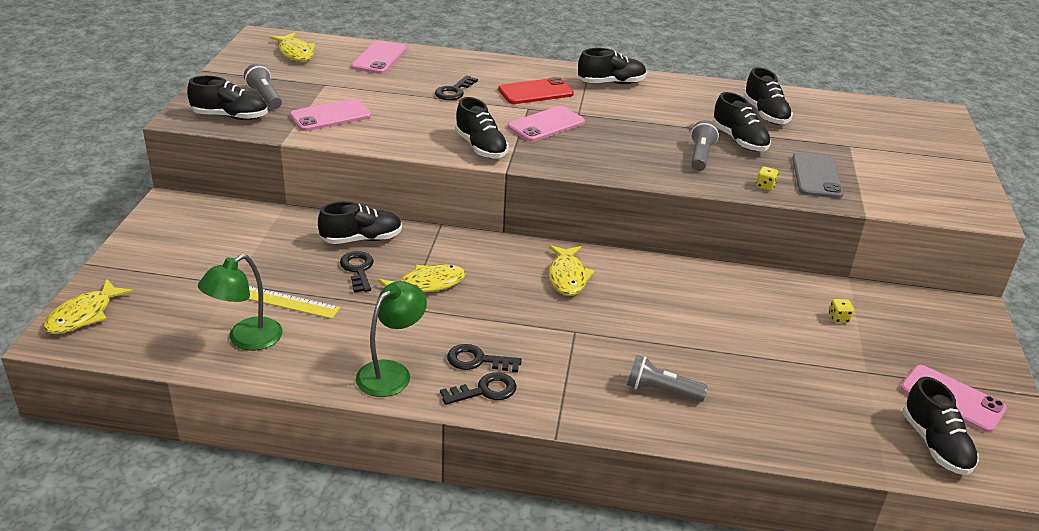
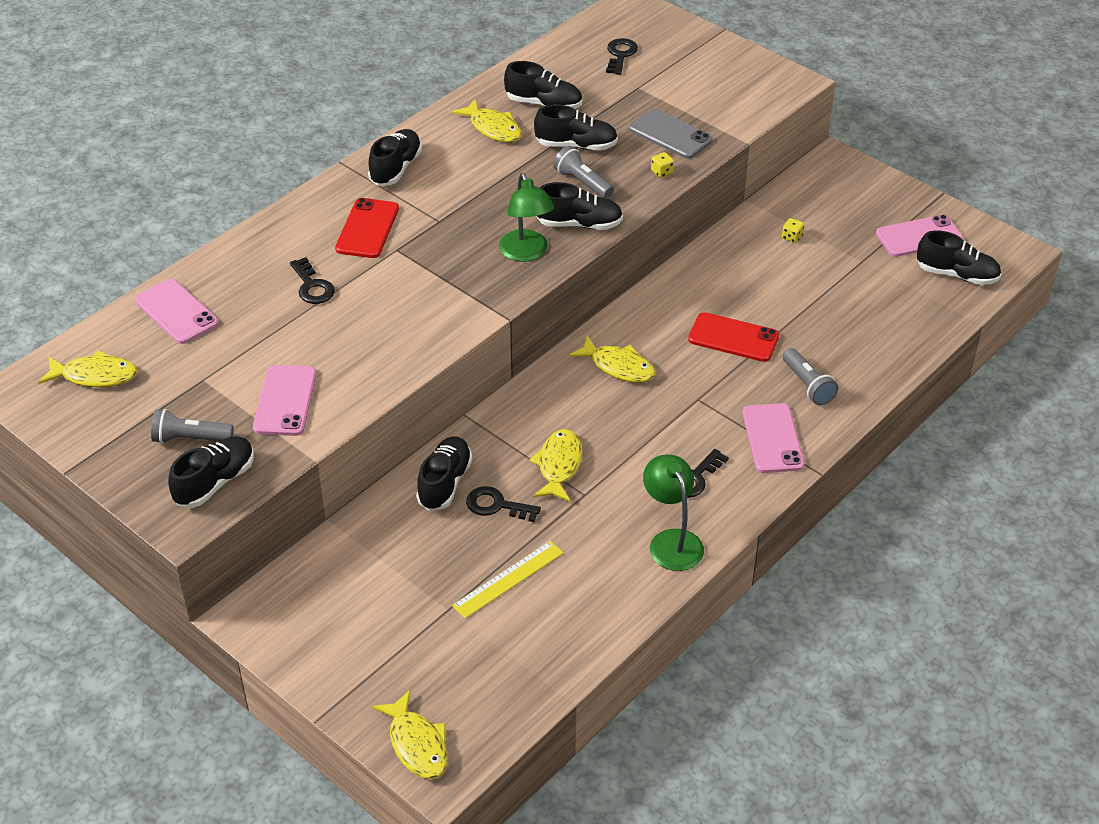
camera: 55 degrees left, 10 degrees up
green lamp [198,254,283,351] -> green lamp moved to [499,173,554,262]
black key [440,372,517,405] -> black key moved to [606,38,638,75]
black shoe [455,97,509,159] -> black shoe moved to [537,182,623,230]
pink phone [507,106,585,142] -> pink phone moved to [742,403,804,473]
grey flashlight [627,355,708,402] -> grey flashlight turned 75 degrees counterclockwise [783,348,838,405]
none -> yellow fish [452,98,522,142]
none -> red phone [688,312,779,362]

